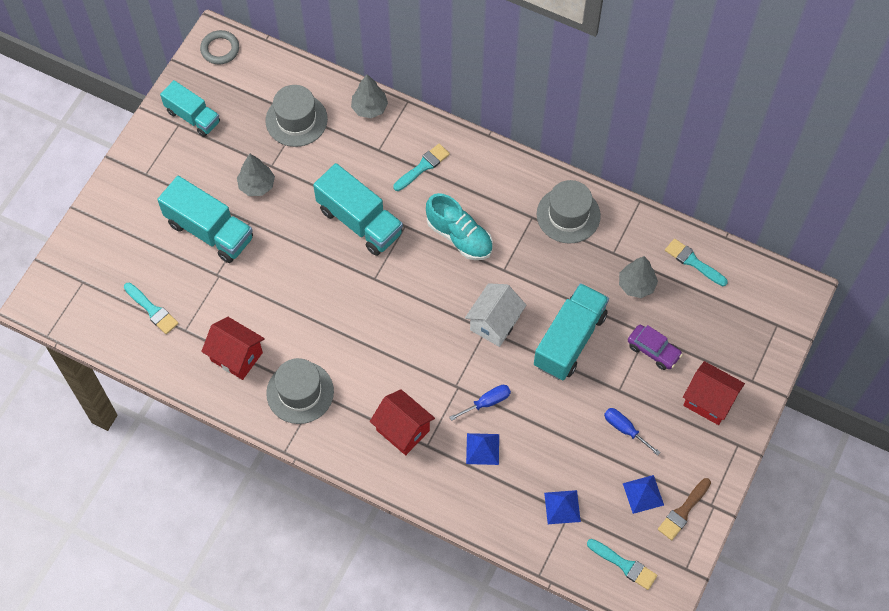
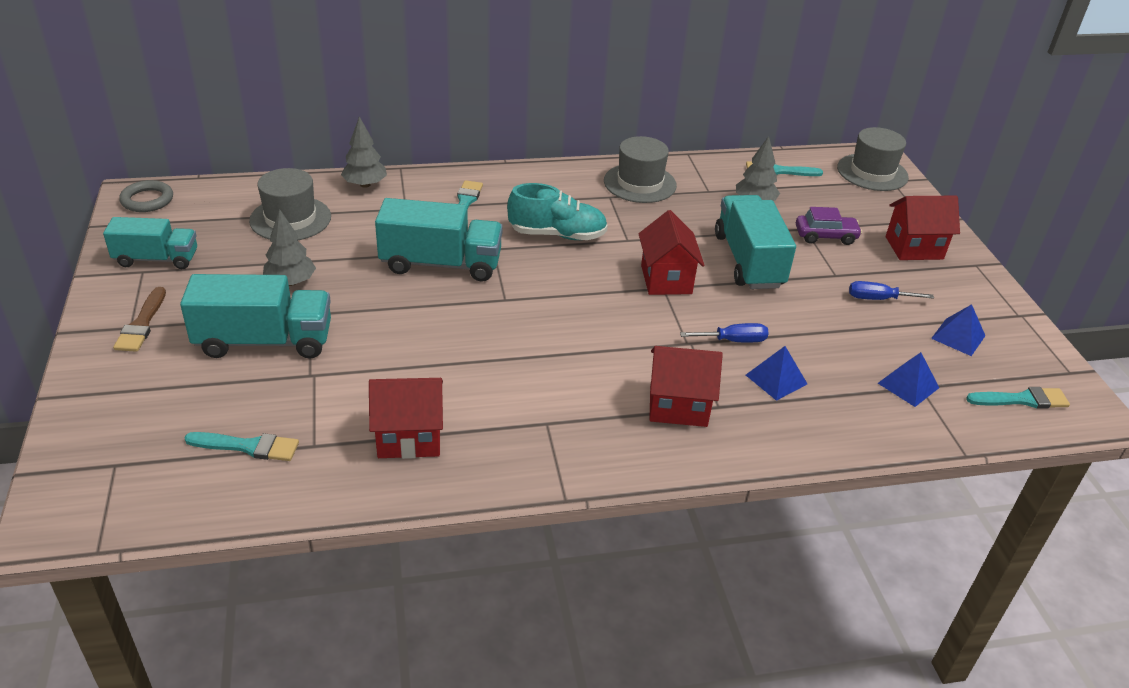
camera: 40 degrees left, 25 degrees down
grey hat [266,358,334,424] -> grey hat moved to [837,127,909,191]
blue screwdriver [449,385,511,421] -> blue screwdriver turned 60 degrees clockwise [680,323,769,342]
white house [465,283,526,347] -> red house [639,210,705,295]
brown brush [658,478,711,540] -> brown brush moved to [113,287,166,352]

